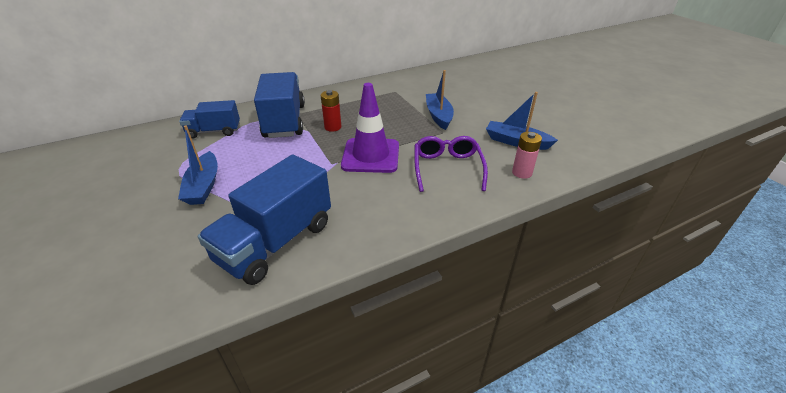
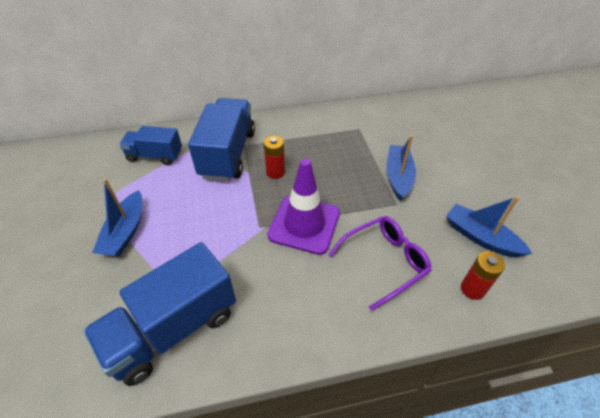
camera: 15 degrees right, 10 degrees up
purple glasses [414,136,488,192] -> purple glasses turned 45 degrees clockwise [328,216,432,311]
pink battery [512,132,542,179] -> red battery [461,251,505,300]

